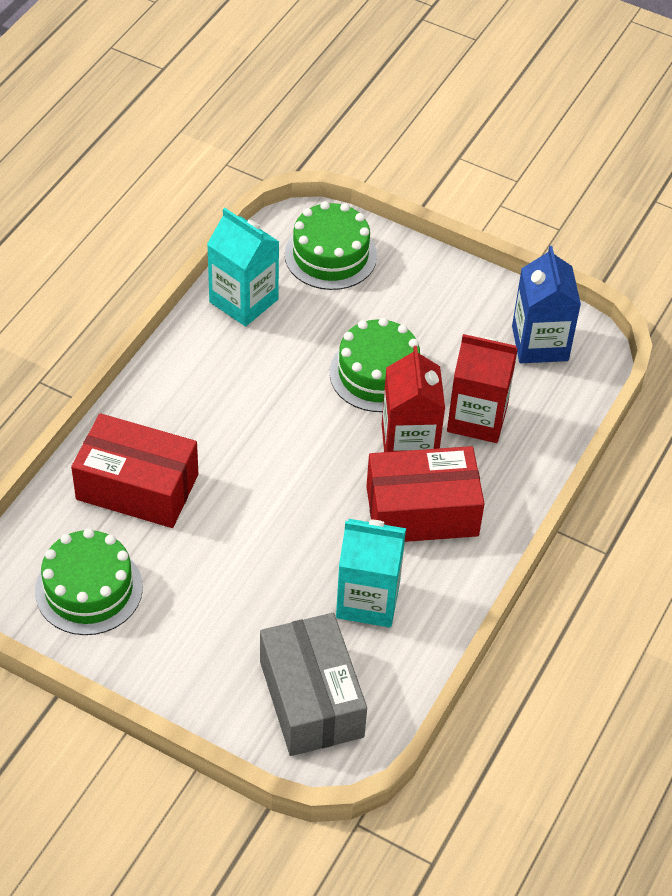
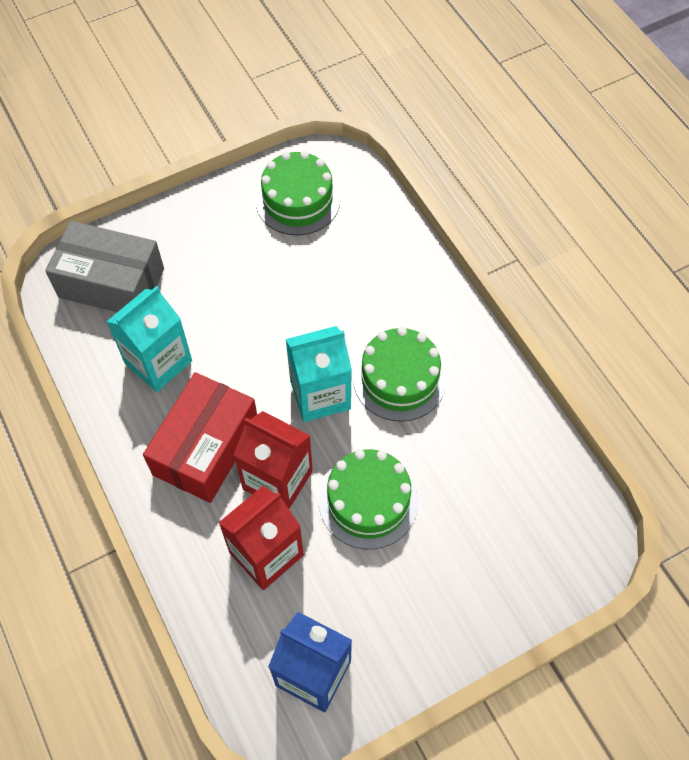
camera: 125 degrees right, 10 degrees up
red box [71,413,198,528] -> none
turquoise carton [207,208,279,327] -> turquoise carton moved to [286,326,352,422]
green cake [285,201,377,290] -> green cake moved to [353,327,447,422]

